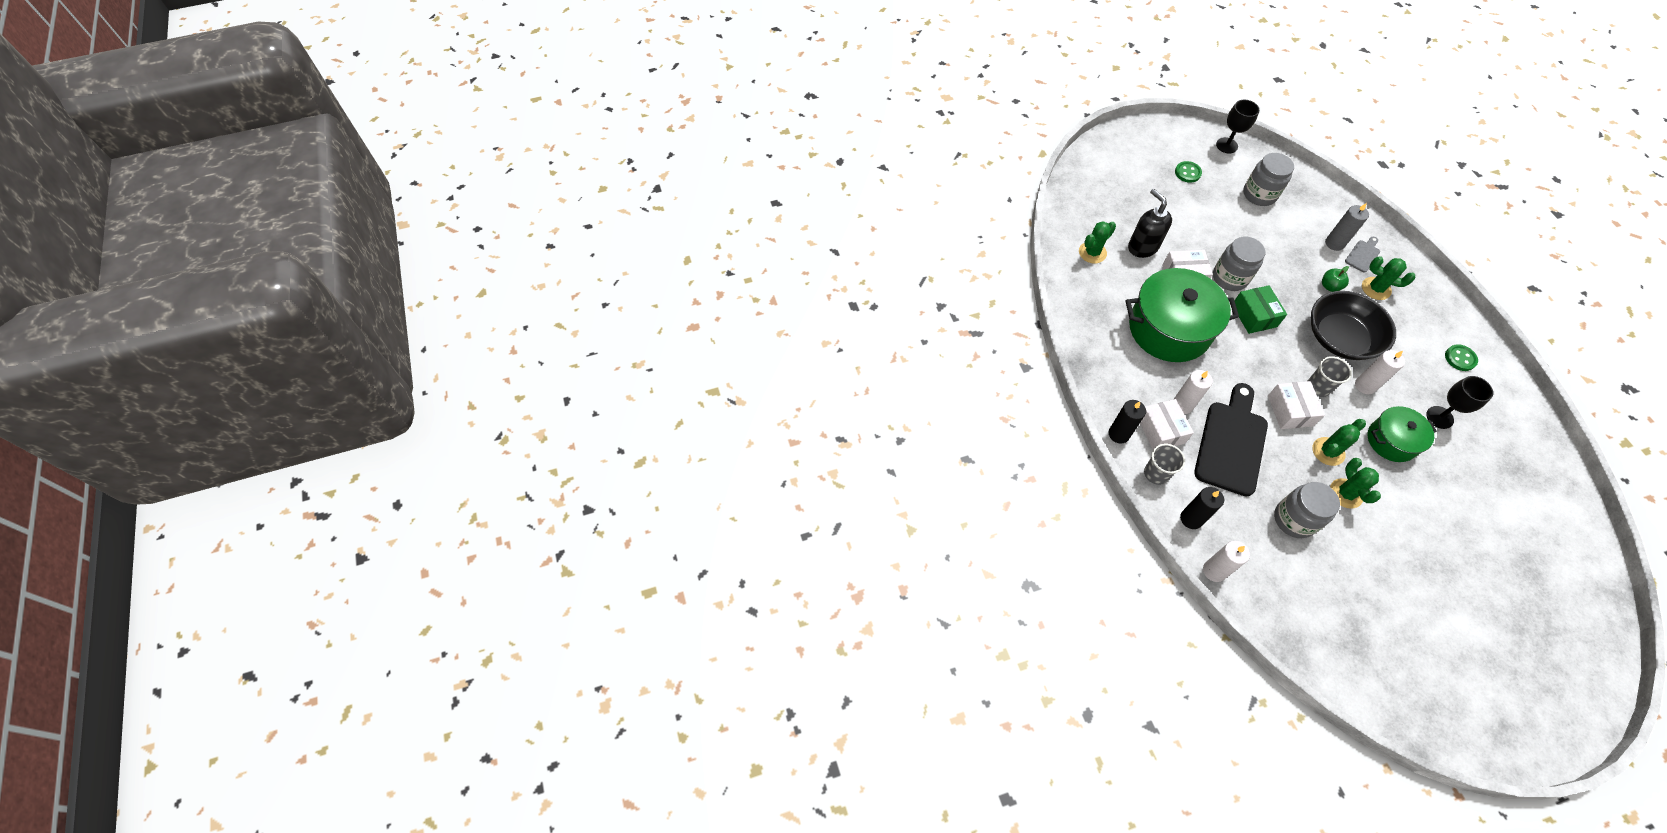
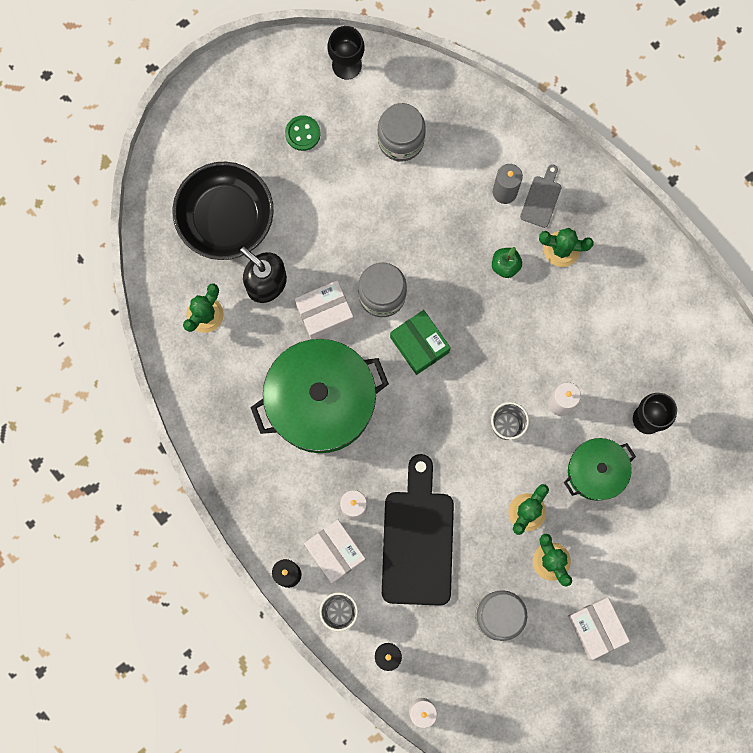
camera: 20 degrees left, 20 degrees up
white box [1268,381,1325,429] -> white box moved to [568,597,630,660]
black bowl [1311,291,1396,360] -> black bowl moved to [172,162,274,260]
green button [1445,344,1478,371] -> none

